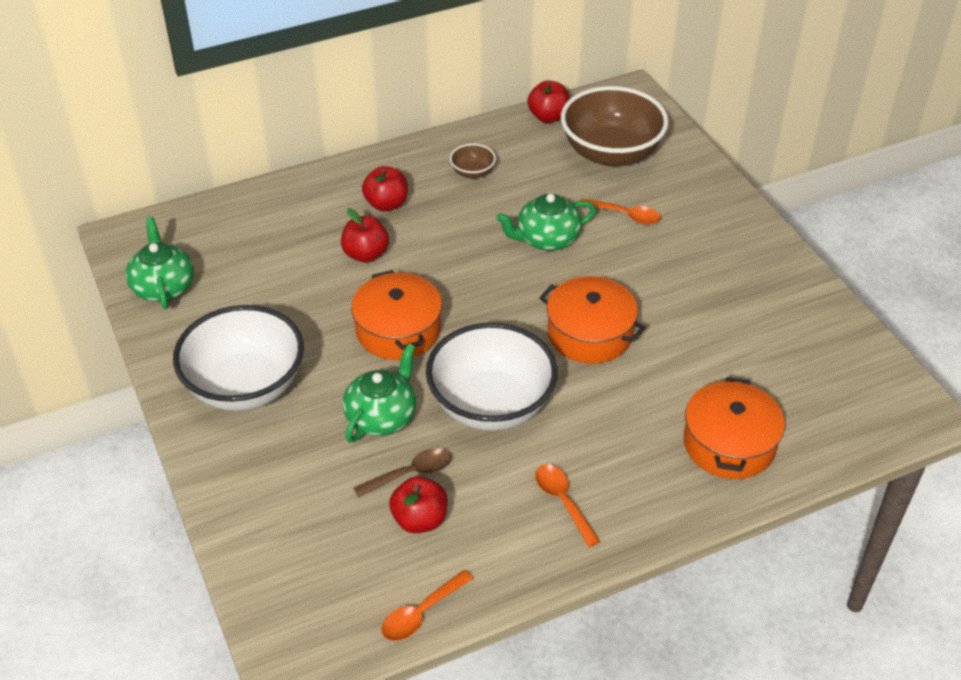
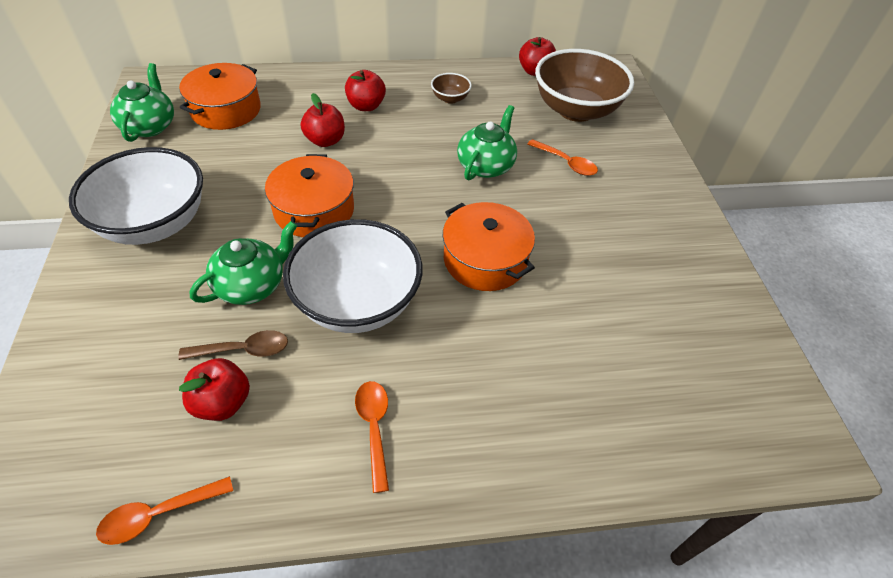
camera: 15 degrees right, 5 degrees up
green teapot [496,193,596,251] -> green teapot turned 120 degrees clockwise [457,105,517,180]
orange pot [684,377,785,479] -> orange pot moved to [179,63,261,130]

